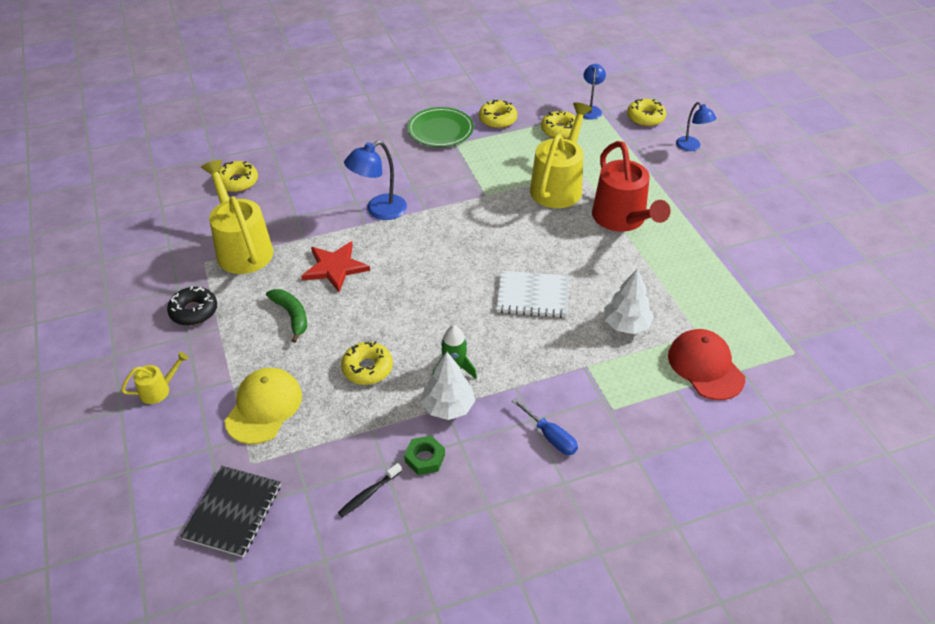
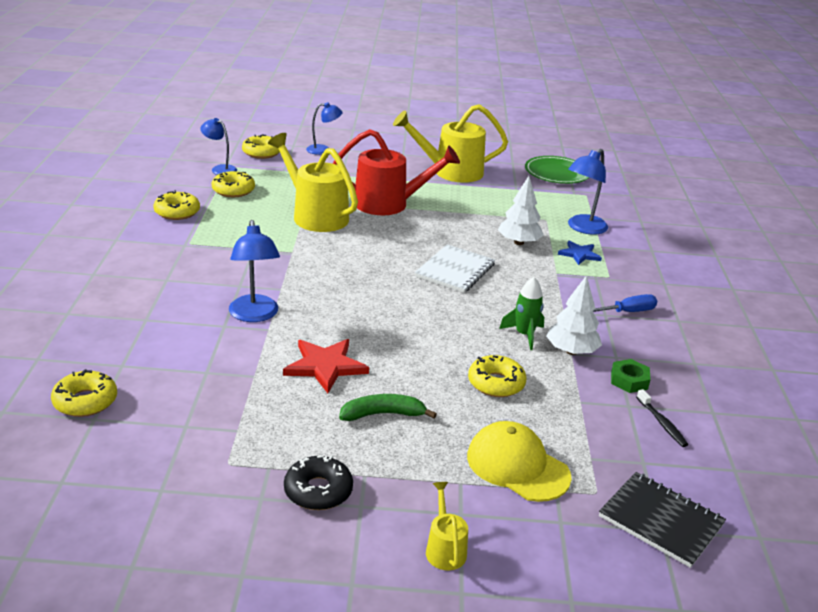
camera: 70 degrees left, 15 degrees down
yellow watering can [201,160,273,274] -> yellow watering can moved to [393,104,508,183]
green plate [407,107,474,147] -> green plate moved to [525,156,589,184]
red cap [668,329,745,400] -> blue lamp [568,149,608,235]
none -> blue star [558,241,602,265]

